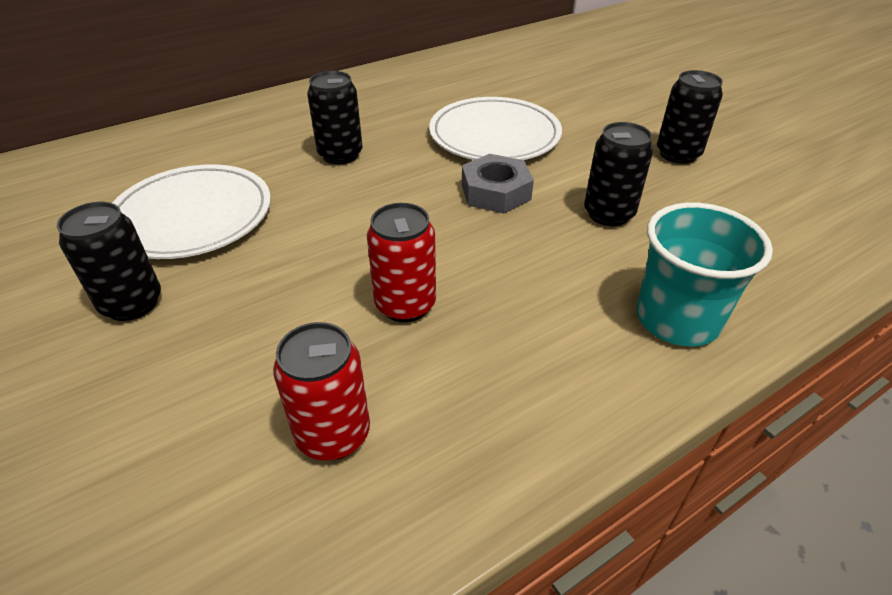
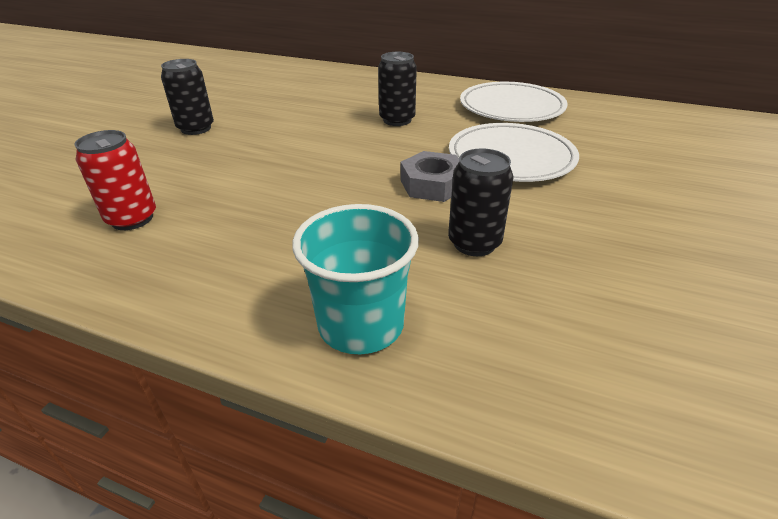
camera: 55 degrees right, 5 degrees down
white plate [112,164,271,259] -> white plate moved to [460,82,568,122]
red can [367,203,436,322] -> none
black can [657,70,723,164] -> none

